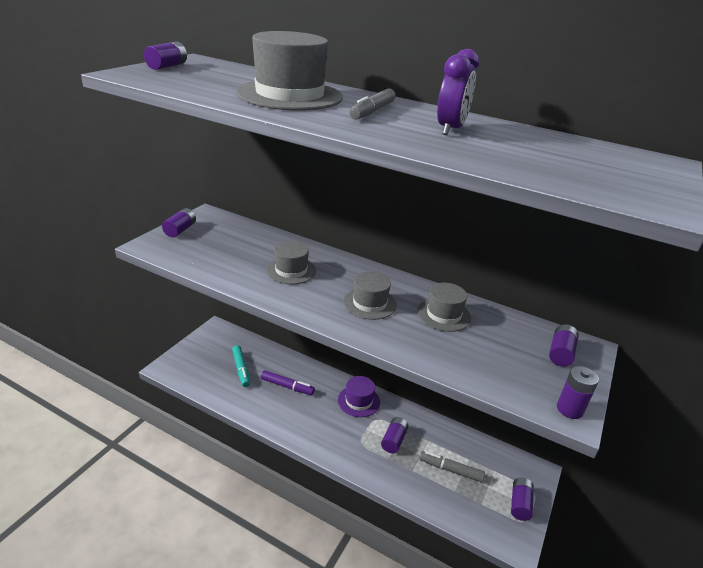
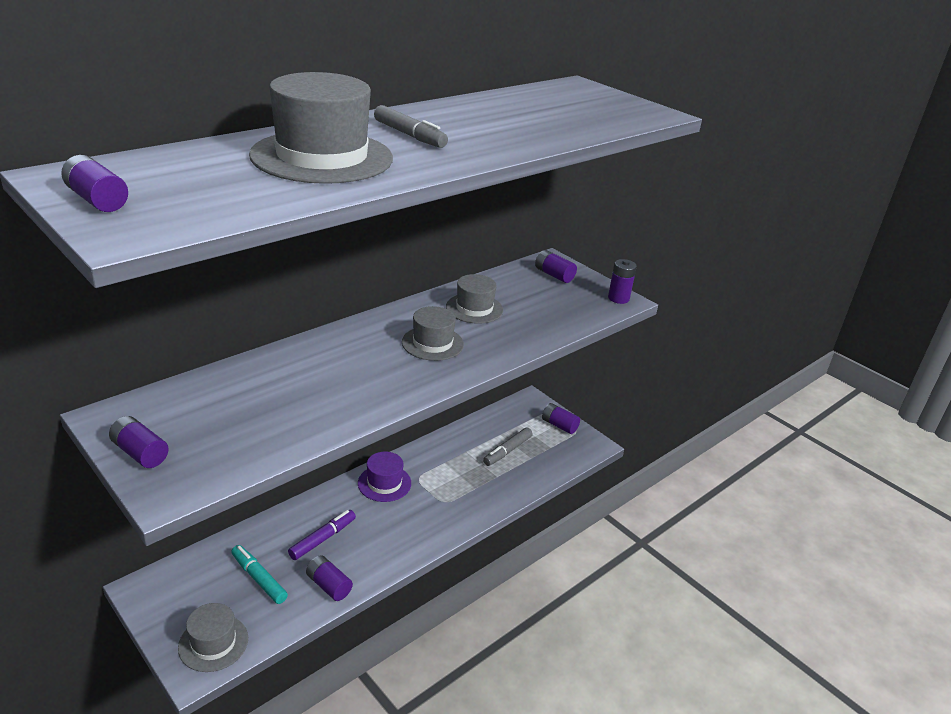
camera: 70 degrees left, 0 degrees up
turquoise marker [232,345,250,387] -> turquoise marker turned 135 degrees counterclockwise [231,545,288,604]
grey hat [266,241,316,284] -> grey hat moved to [178,603,248,672]
purple battery [381,417,409,453] -> purple battery moved to [306,555,353,601]
purple clock [437,49,479,135] -> none

